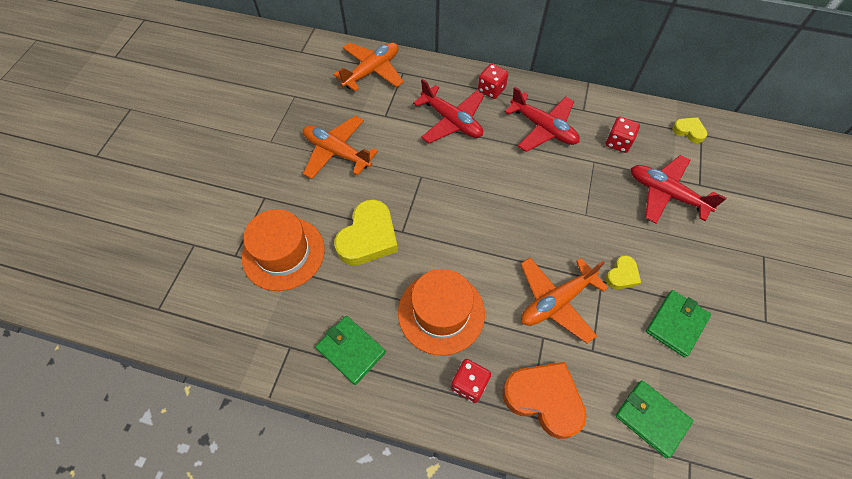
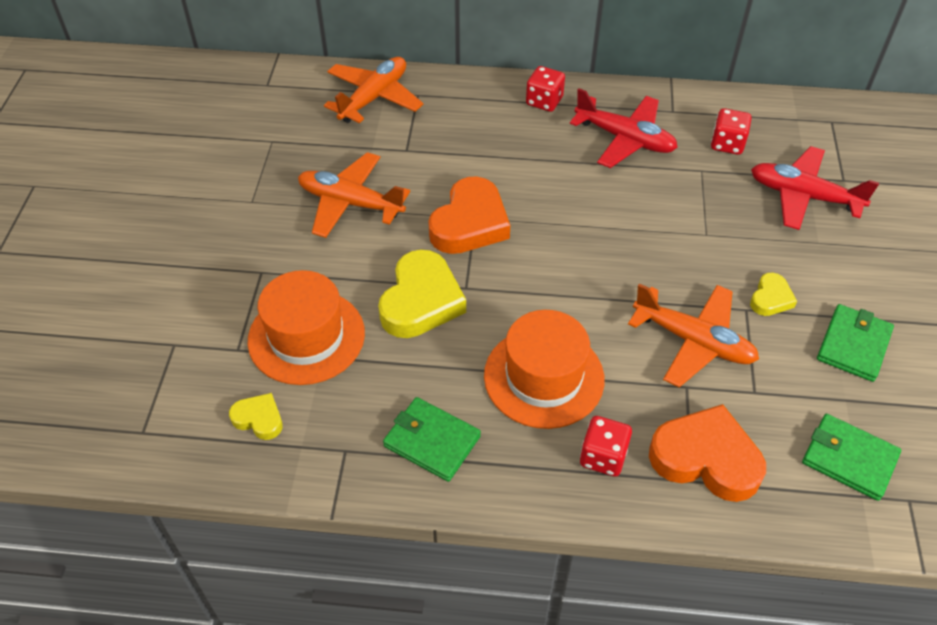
camera: 10 degrees left, 10 degrees down
red plane [413,79,484,143] -> none
orange plane [521,258,608,343] -> orange plane turned 105 degrees counterclockwise [628,284,759,388]
yellow heart [672,117,707,143] -> yellow heart moved to [229,393,283,440]
none -> orange heart [428,176,510,254]

